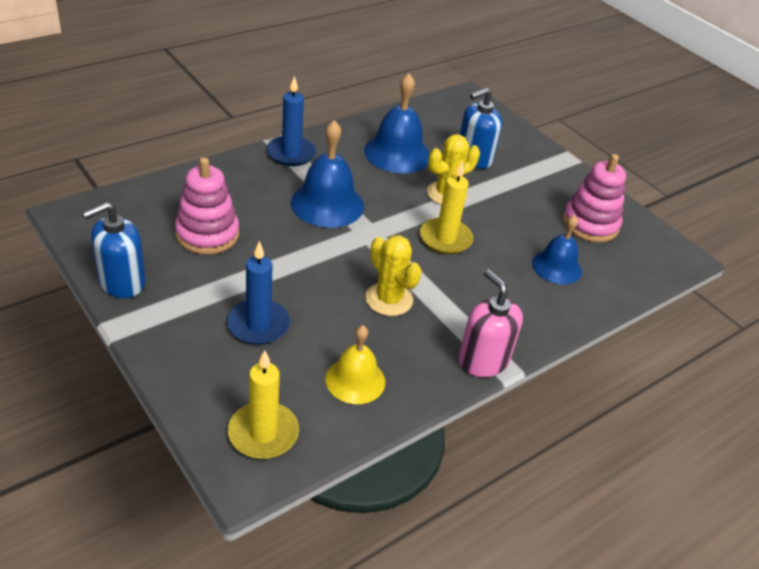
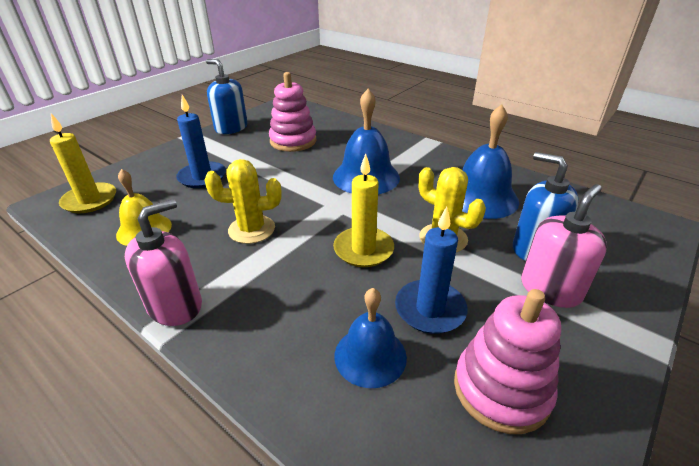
camera: 80 degrees right, 5 degrees down
blue candle [267,76,316,166] -> blue candle moved to [395,207,467,334]
yellow cactus [365,235,422,316] -> yellow cactus turned 45 degrees clockwise [204,159,281,244]
none -> pink soap dispenser [521,184,607,308]

